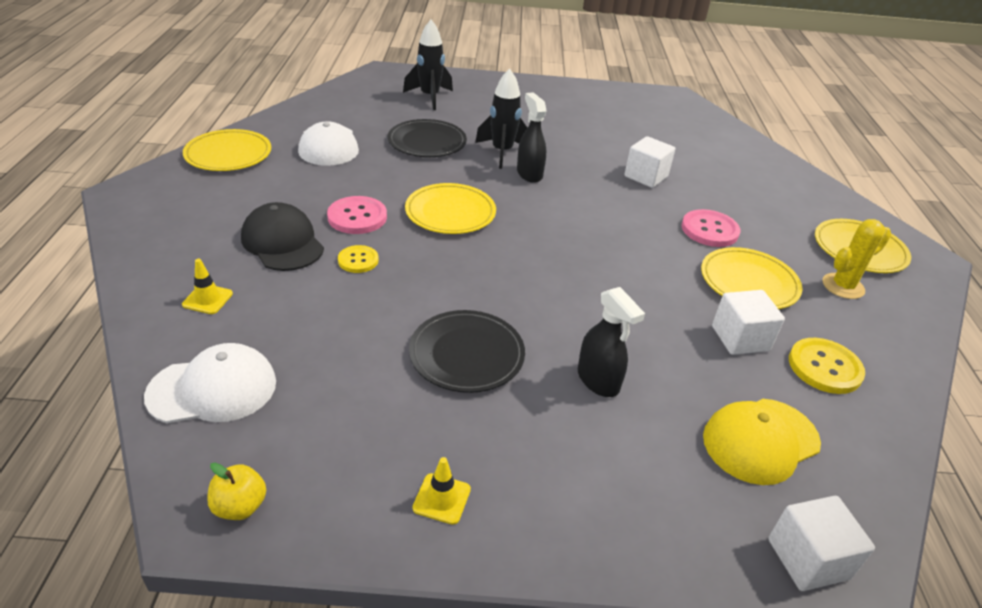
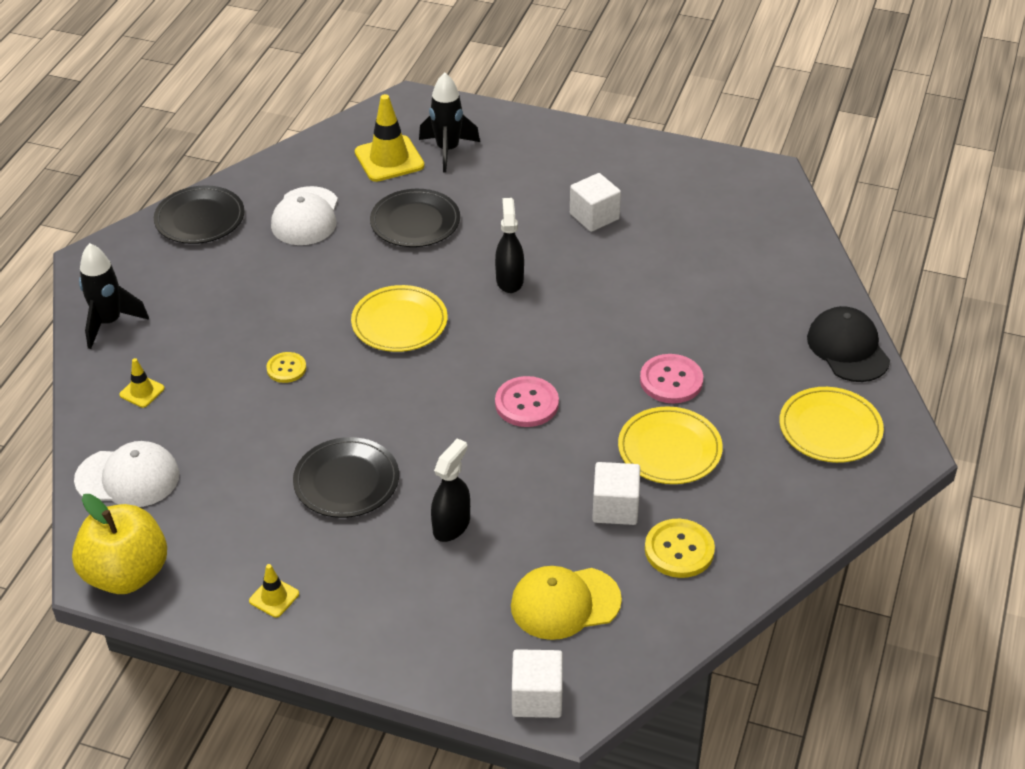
camera: 20 degrees right, 5 degrees up
yellow plate [183,129,271,171] -> black plate [154,185,244,244]
yellow apple [207,463,266,520] -> yellow apple [72,494,167,594], size x2.18
black cap [241,202,324,271] -> black cap moved to [807,306,890,382]
pink button [327,196,387,234] -> pink button moved to [495,376,559,427]
black rocket [475,69,527,169] -> black rocket moved to [79,243,149,349]
black spray bottle [578,287,645,397] -> black spray bottle turned 135 degrees counterclockwise [431,438,470,542]
white cube [624,136,675,188] -> white cube moved to [570,173,621,232]
yellow cactus [822,219,891,299] -> none
none -> yellow traffic cone [355,94,425,182]

